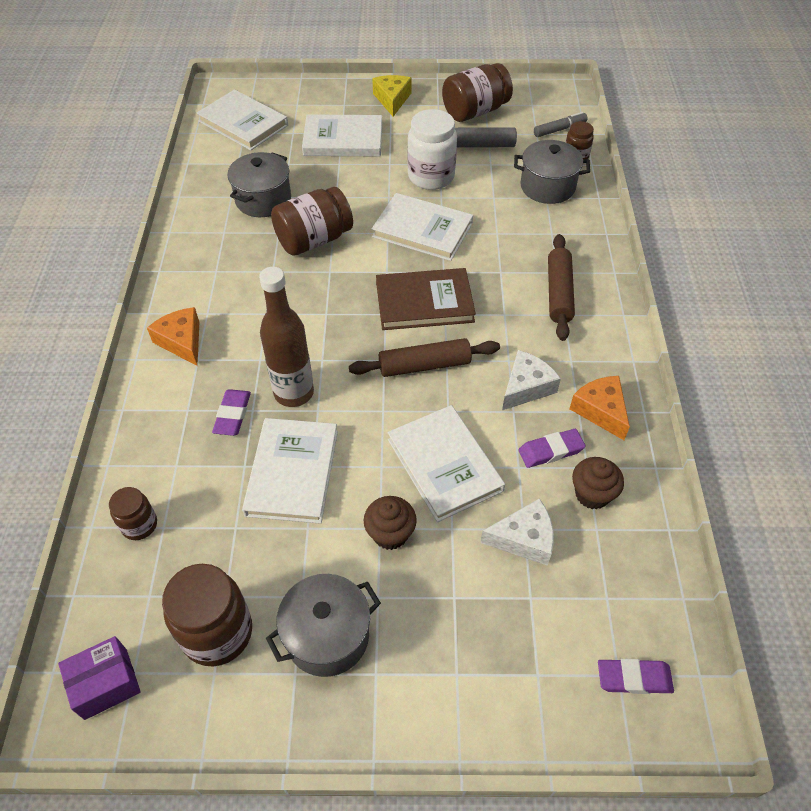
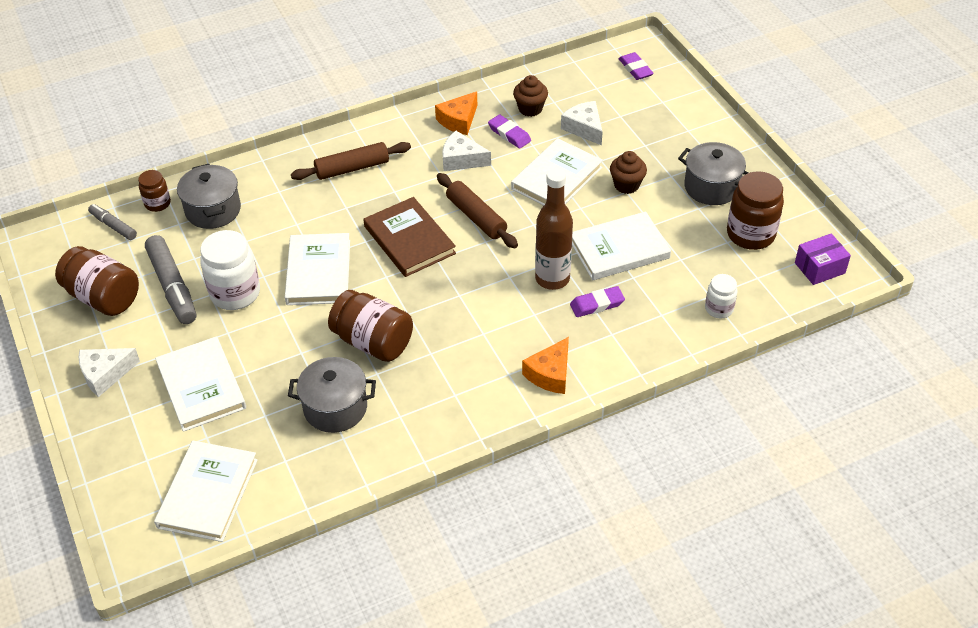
camera: 115 degrees left, 5 degrees down
purple box [58,636,141,720] -> purple box turned 60 degrees counterclockwise [795,233,851,285]
brown jar [109,487,157,540] -> white jar [705,274,737,318]
yellow cheese [372,75,412,116] -> white cheese [78,348,140,397]

